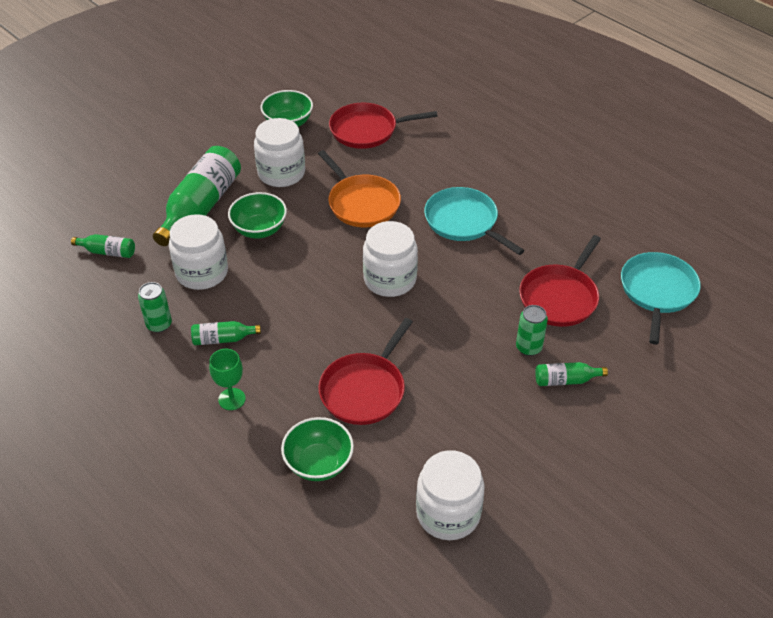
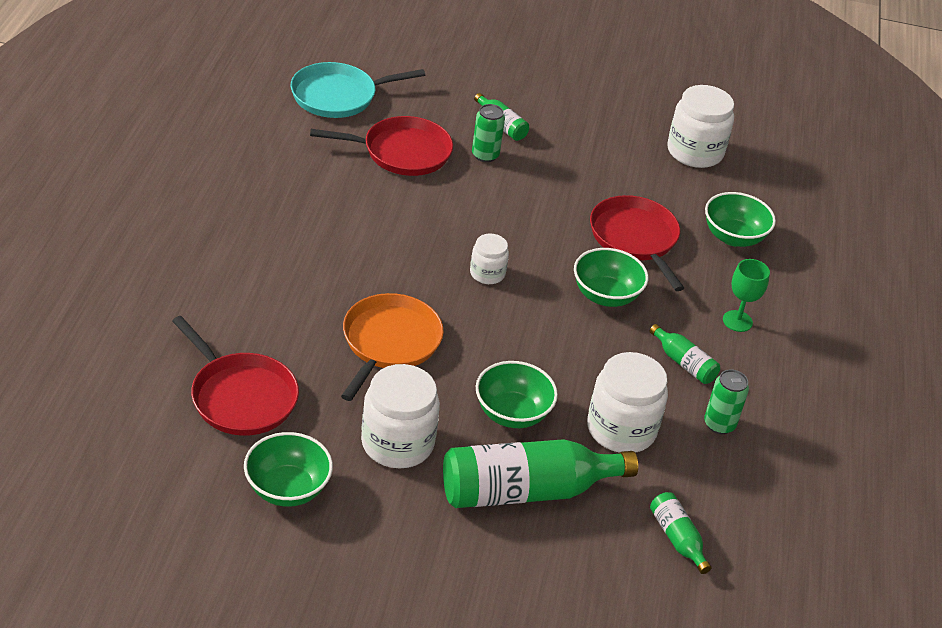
camera: 130 degrees left, 5 degrees down
red pan [318,318,413,425] -> red pan turned 105 degrees counterclockwise [590,195,684,291]
white jar [363,221,418,297] -> white jar [470,234,509,284], size x0.55
turquoise pan [424,187,525,255] -> none
none -> green bowl [574,248,648,307]

